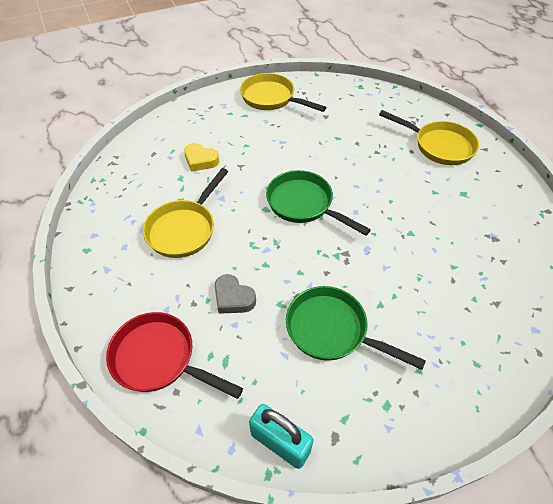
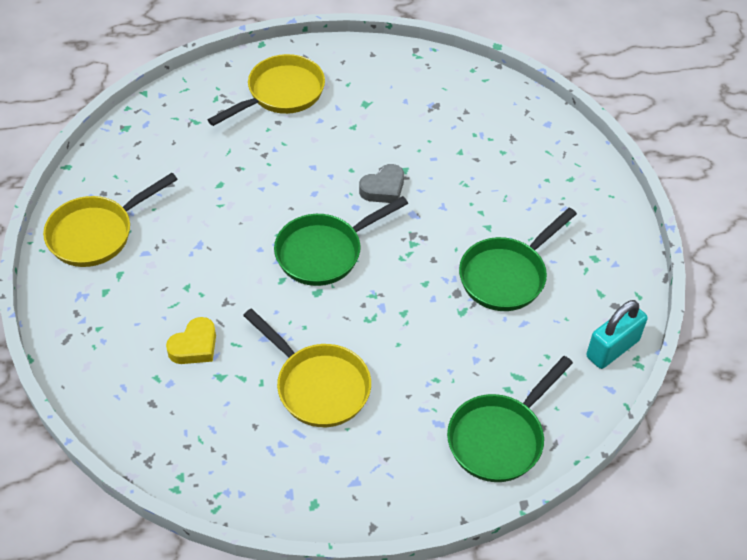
camera: 75 degrees left, 0 degrees up
red pan [106,312,243,399] -> green pan [447,356,573,482]
grey heart [215,274,256,314] -> grey heart moved to [359,164,404,203]

